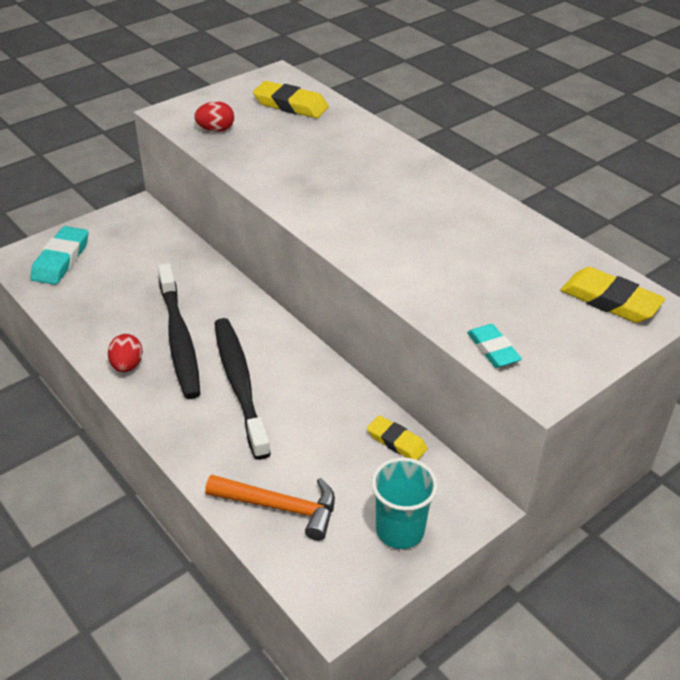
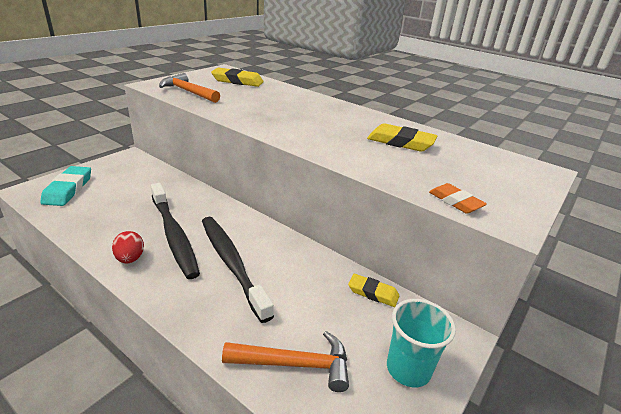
camera: 15 degrees left, 10 degrees down
red egg [194,101,234,132] -> orange hammer [159,73,220,103]
turquoise eraser [467,324,522,368] -> orange eraser [429,183,487,214]
yellow eraser [561,267,665,323] -> yellow eraser moved to [367,123,437,152]

